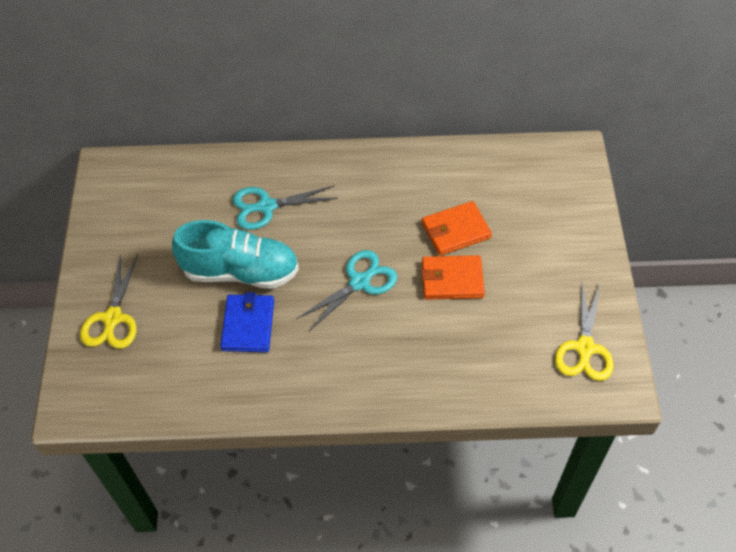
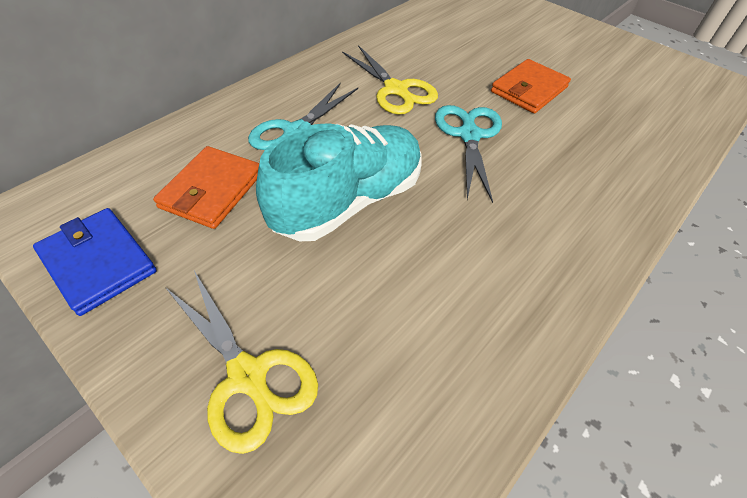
camera: 50 degrees left, 5 degrees down
blue wallet [220,292,274,352] -> blue wallet moved to [33,208,157,316]
orange wallet [422,201,492,256] -> orange wallet moved to [153,146,259,229]
yellow scissors [555,282,614,381] -> yellow scissors moved to [342,45,438,115]

